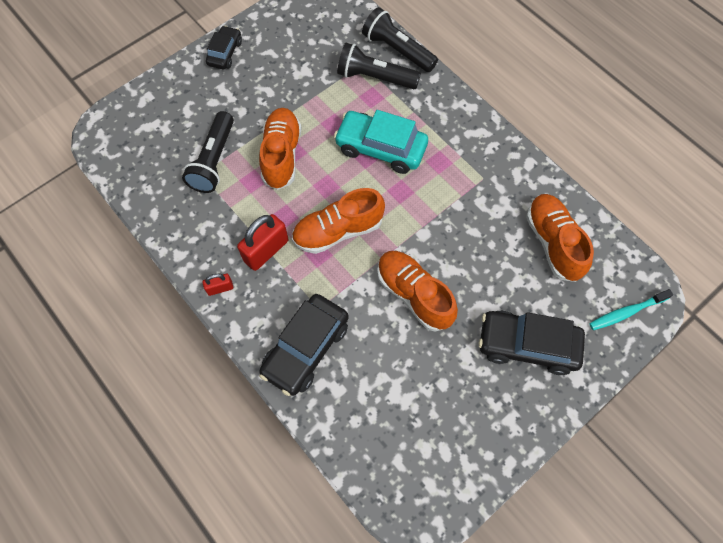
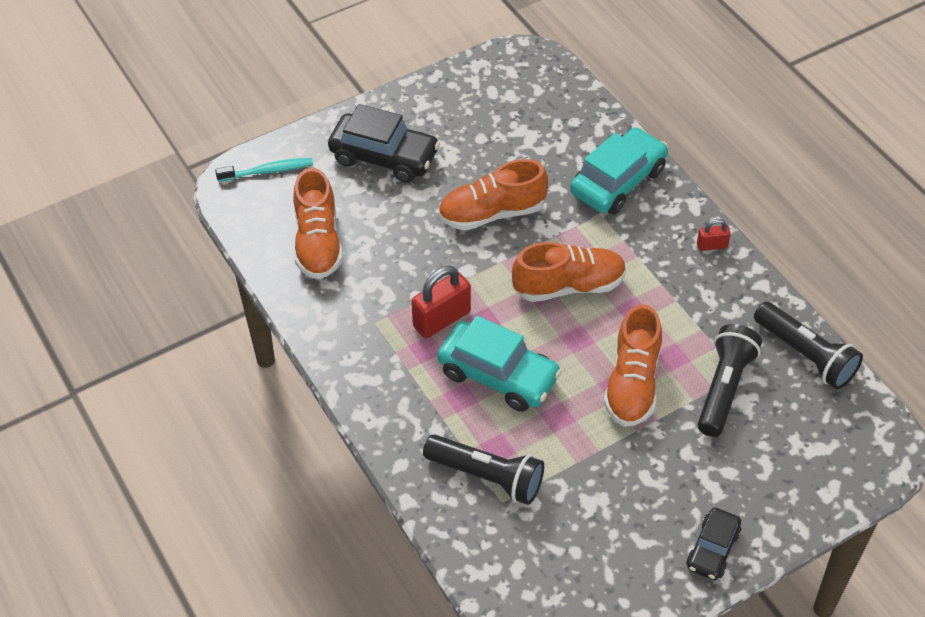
camera: 170 degrees left, 15 degrees down
red padlock [237,214,288,271] -> red padlock moved to [411,266,471,338]
black car [259,294,349,396] -> turquoise car [570,127,668,215]
black flashlight [362,7,438,72] -> black flashlight moved to [754,302,863,389]
orange shoe [377,251,458,331] -> orange shoe turned 105 degrees clockwise [438,159,548,230]

